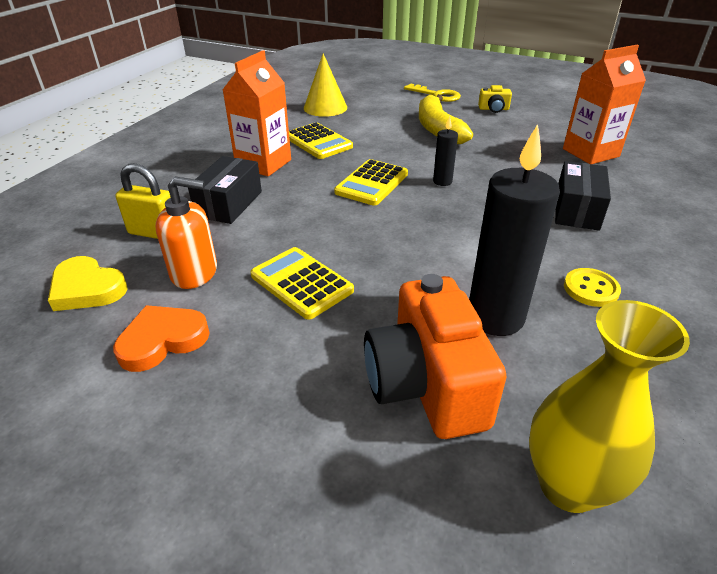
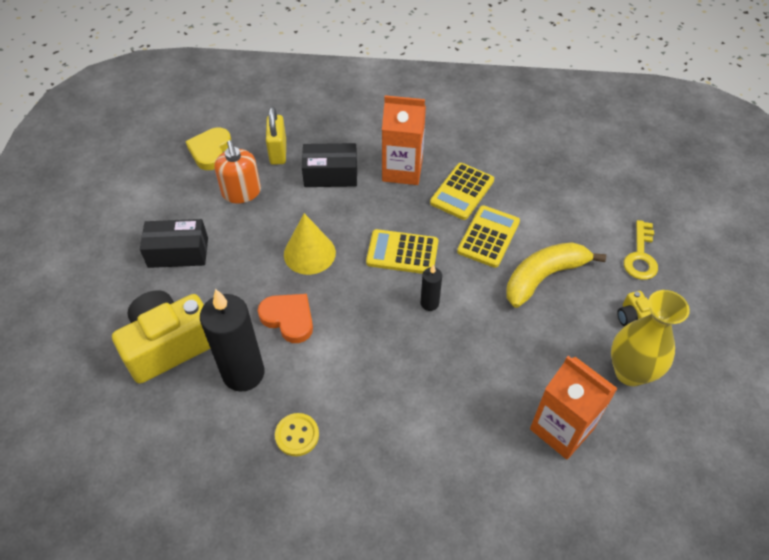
camera: 70 degrees right, 15 degrees up
orange heart [113,305,209,372] -> orange heart moved to [258,294,313,343]
yellow calculator [250,247,354,320] -> yellow calculator moved to [457,205,520,268]
yellow cone [304,54,347,117] -> yellow cone moved to [284,213,336,275]
orange camera [364,274,507,439] -> yellow camera [112,290,211,384]
yellow vase [529,300,690,513] -> yellow vase moved to [611,290,690,386]
black box [555,161,611,231] -> black box moved to [140,219,208,268]

